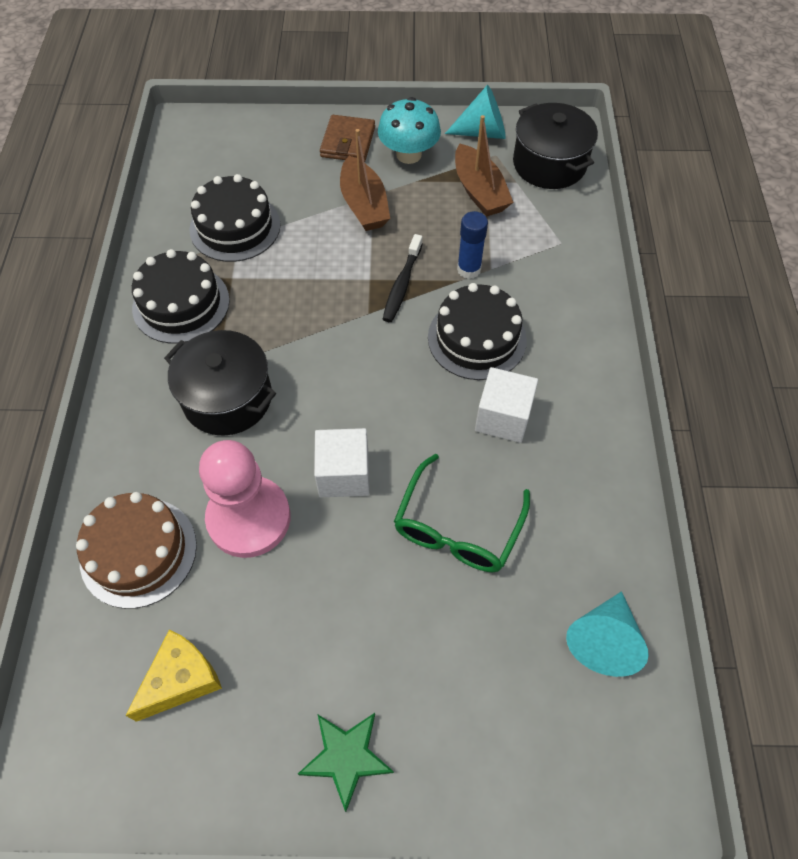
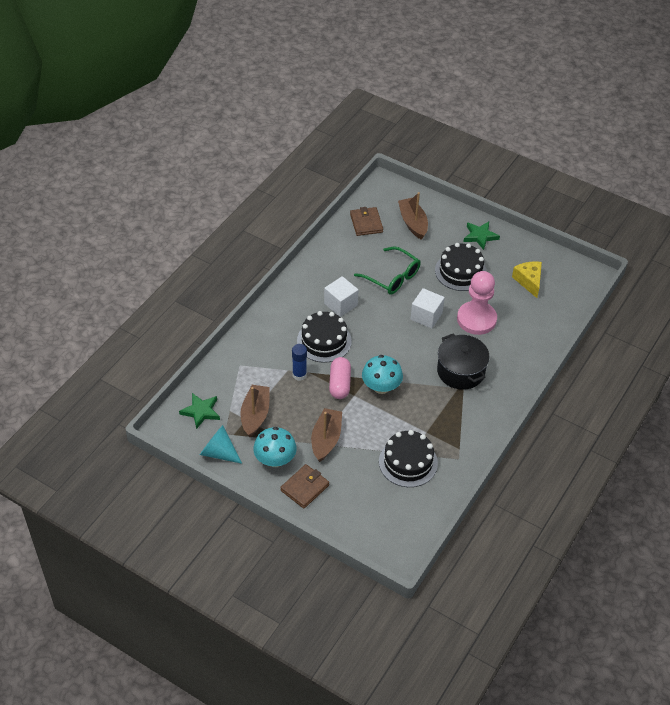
camera: 150 degrees left, 10 degrees down
brown cake [76,492,197,609] -> none
yellow cheese [125,630,222,722] -> yellow cheese turned 90 degrees clockwise [512,261,542,298]
black cake [132,249,230,344] -> black cake moved to [435,243,487,291]
black toothbrush [383,234,423,322] -> pink capsule [329,357,351,399]
green glasses [394,453,530,572] -> green glasses turned 75 degrees clockwise [354,246,421,295]
black pot [513,103,598,189] -> green star [179,393,220,429]
turquoise cone [566,591,649,677] -> brown wallet [350,207,383,236]
none -> turquoise mushroom [362,355,403,394]
none -> brown boat [398,192,428,240]

